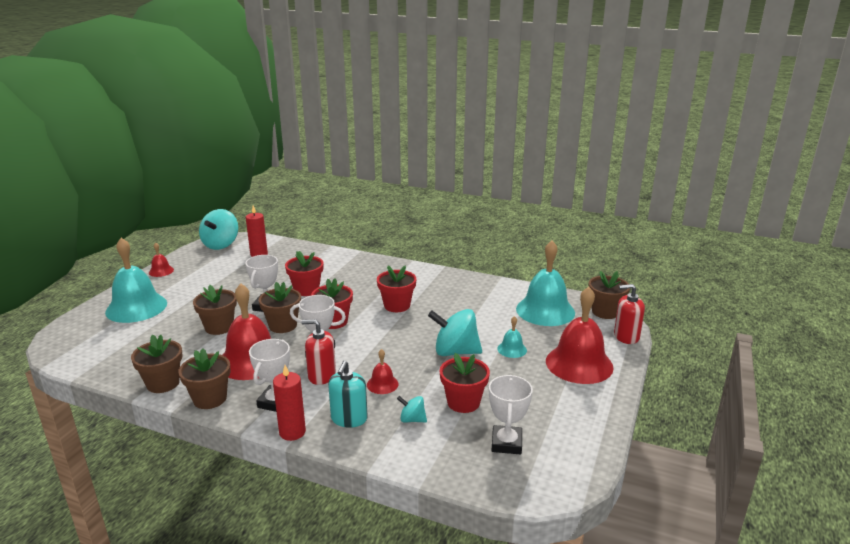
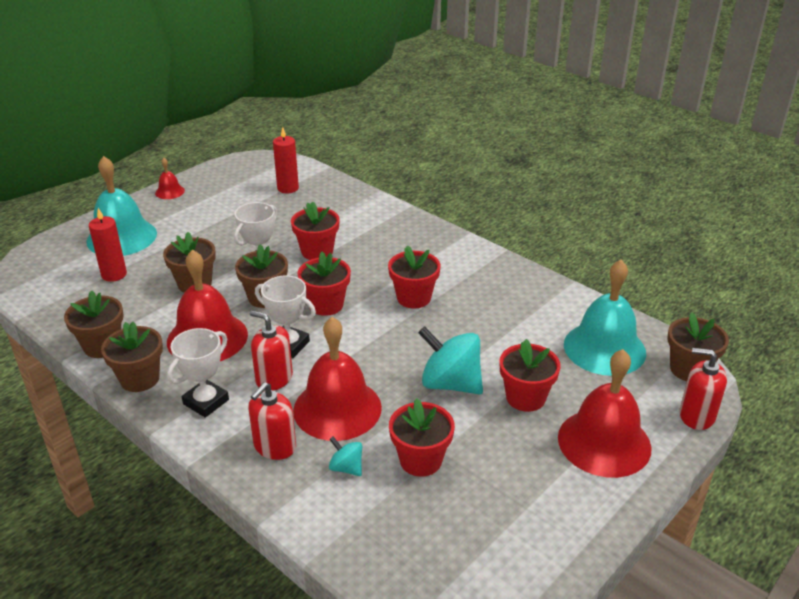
camera: 20 degrees right, 10 degrees up
turquoise spinning top [199,209,238,250] -> none
red candle [273,365,306,441] -> red candle moved to [89,208,127,282]
turquoise soap dispenser [328,361,368,428] -> red soap dispenser [248,382,296,460]
red bell [367,349,399,394] -> red bell [293,317,382,441], size x2.19
white trophy [489,375,533,455] -> none
turquoise bell [497,316,527,358] -> red flower pot [500,339,561,412]

